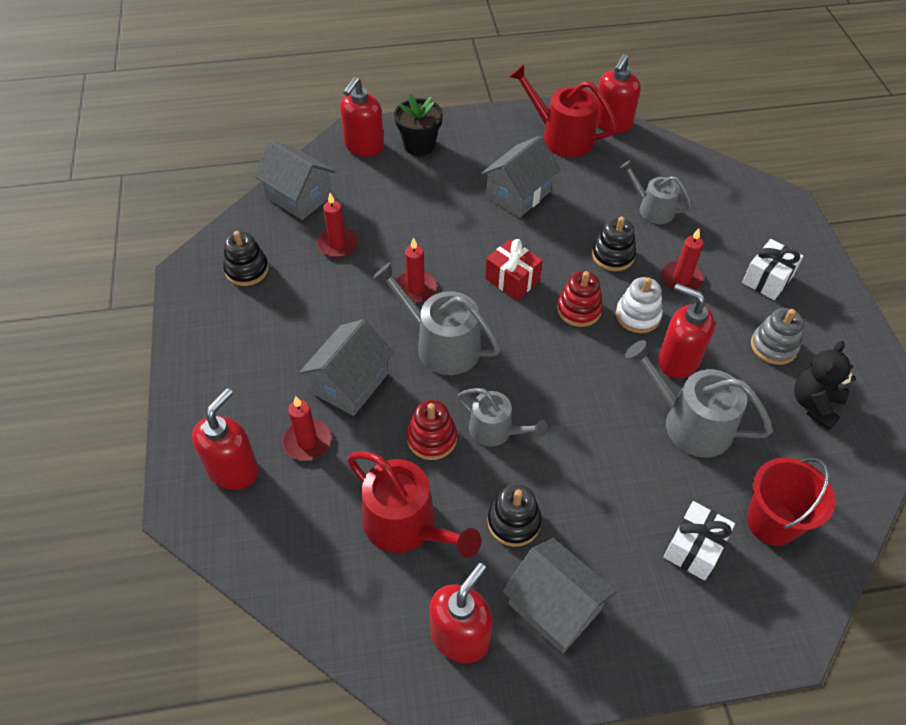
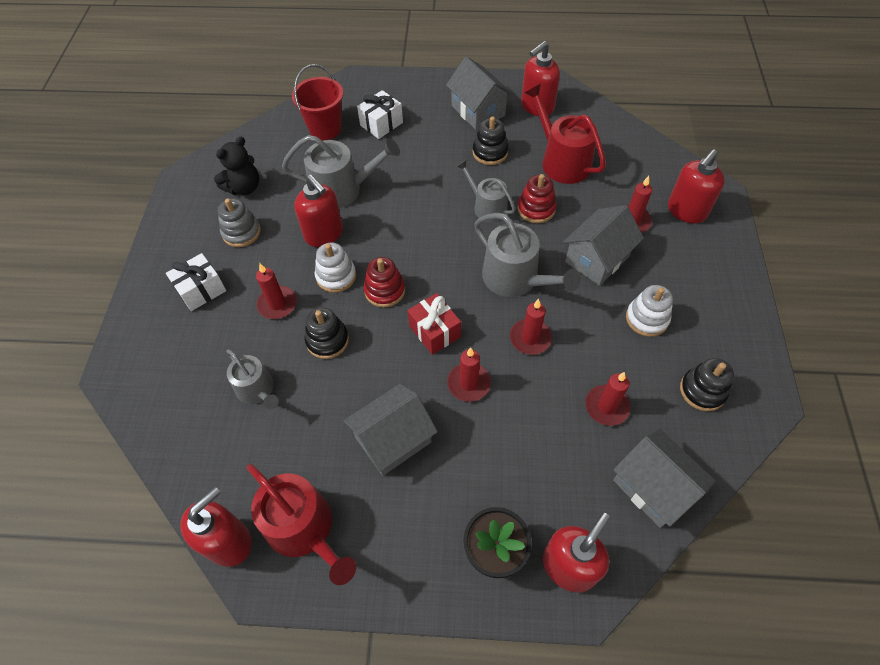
camera: 165 degrees left, 5 degrees up
grey watering can [625,340,773,457] -> grey watering can turned 45 degrees counterclockwise [282,135,400,208]
none -> red candle [447,347,491,402]
none -> white stacking toy [626,285,673,337]

